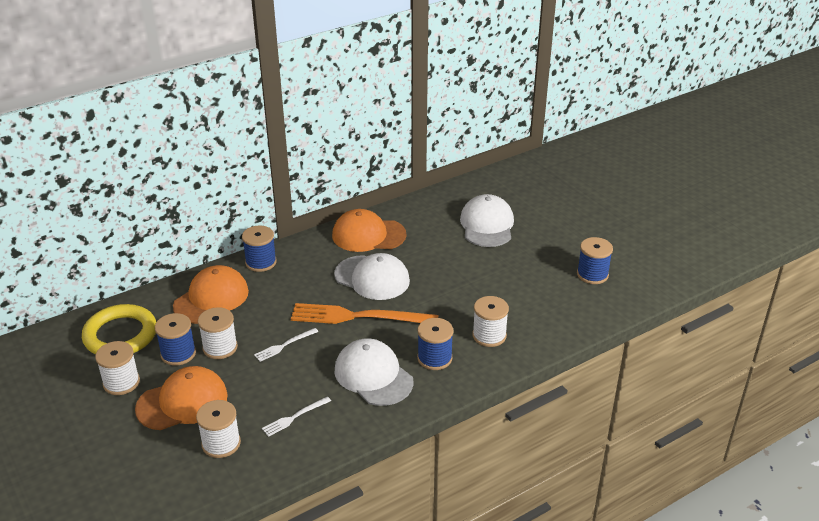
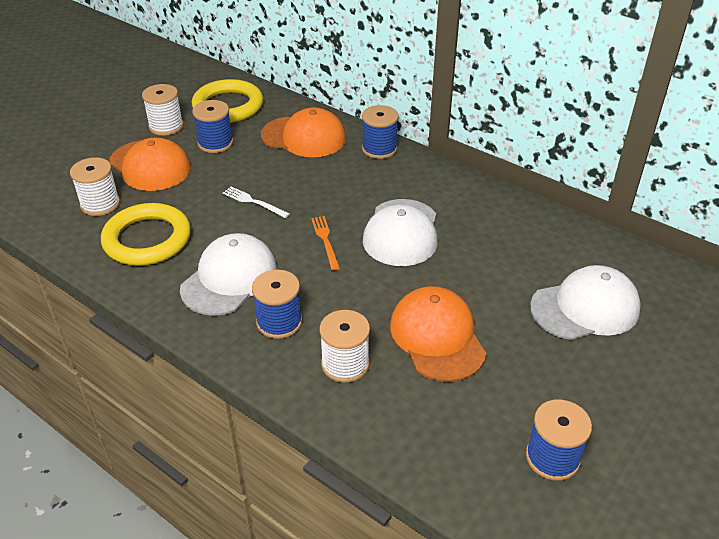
camera: 70 degrees right, 5 degrees up
white spool [198,307,238,359] -> none
white fork [262,396,331,437] -> yellow ring [101,203,191,266]
orange fork [291,303,438,324] -> orange fork [311,216,340,271], size x0.46
orange cap [332,209,407,252] -> orange cap moved to [390,286,486,382]

